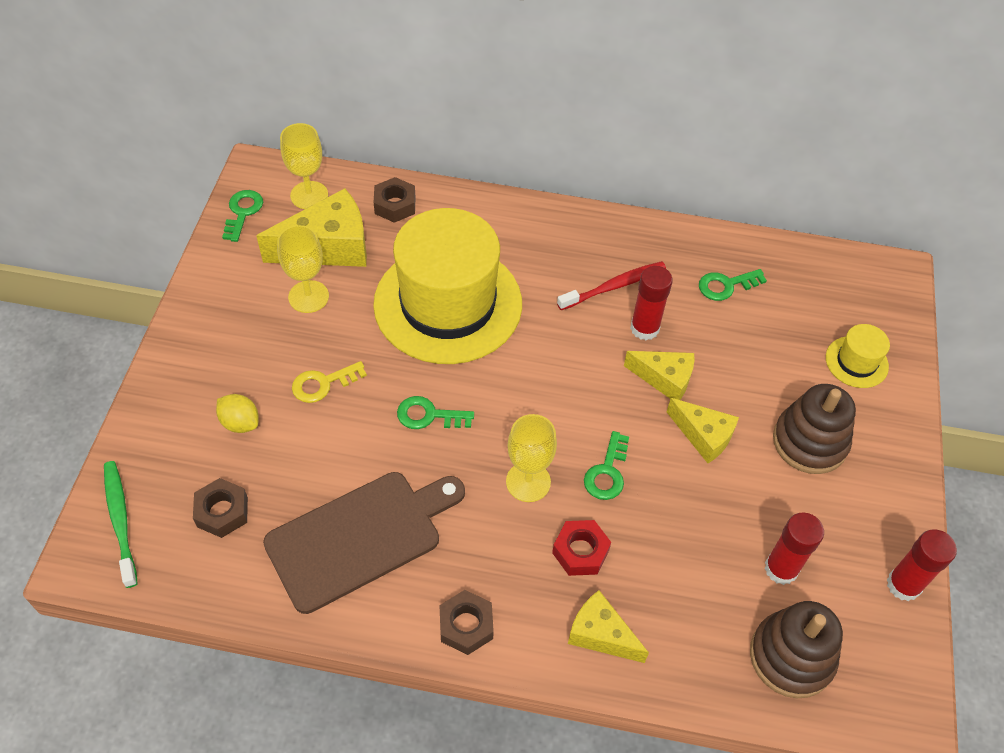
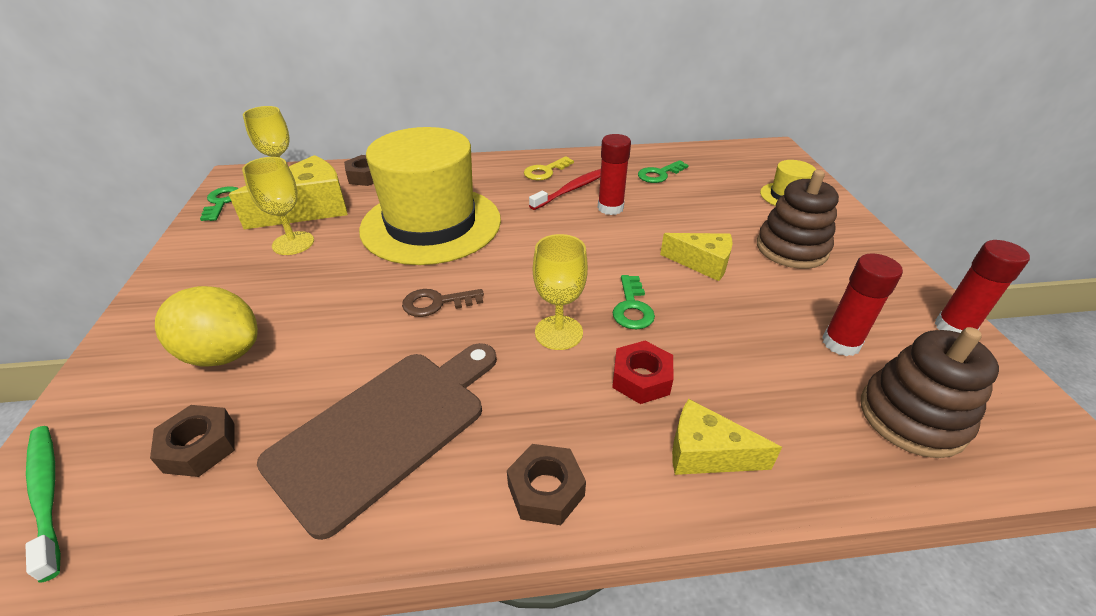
camera: 15 degrees left, 15 degrees down
yellow lemon [216,394,259,433] -> yellow lemon [155,286,258,367], size x1.80
yellow key [292,361,367,403] -> yellow key moved to [524,156,574,180]
green key [397,396,474,429] -> brown key [402,289,484,317]
yellow cheese [624,351,694,400] -> none

